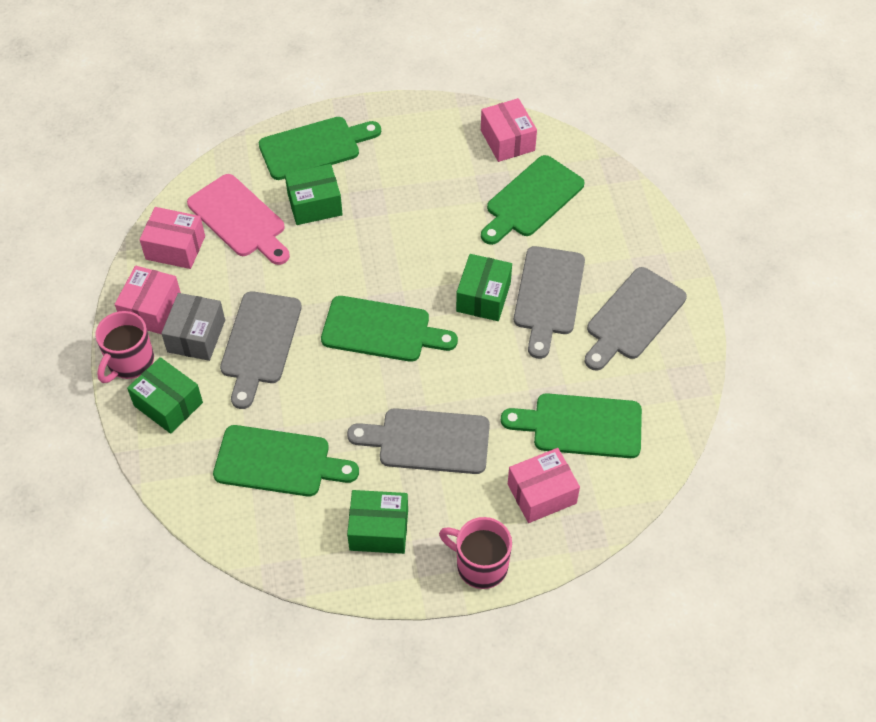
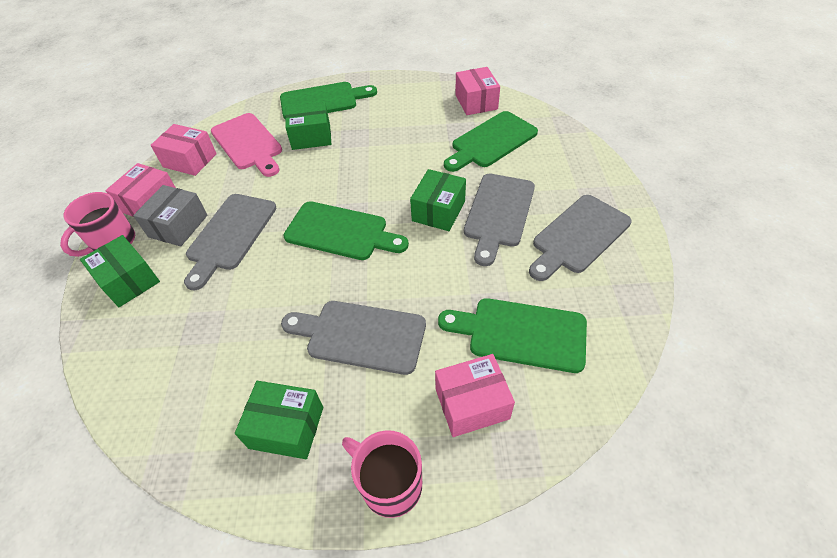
camera: 10 degrees right, 5 degrees down
green cutting board [213,425,359,497] -> none

